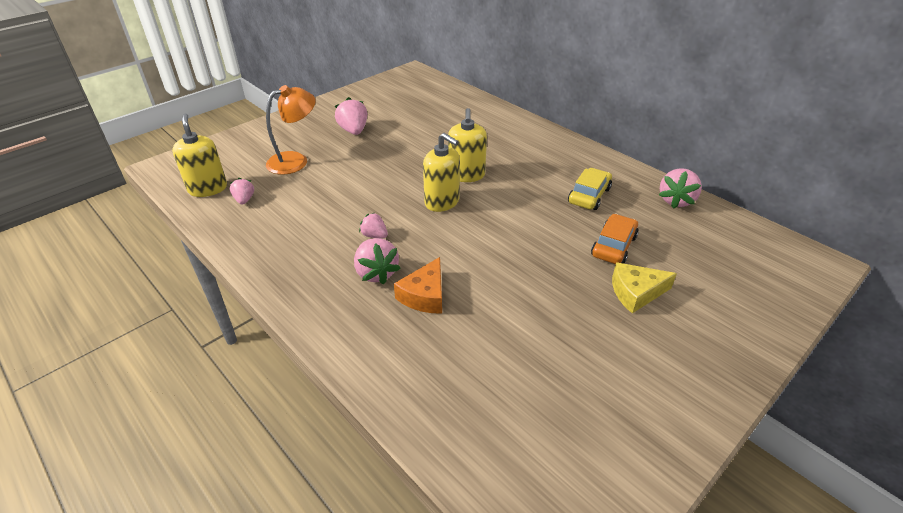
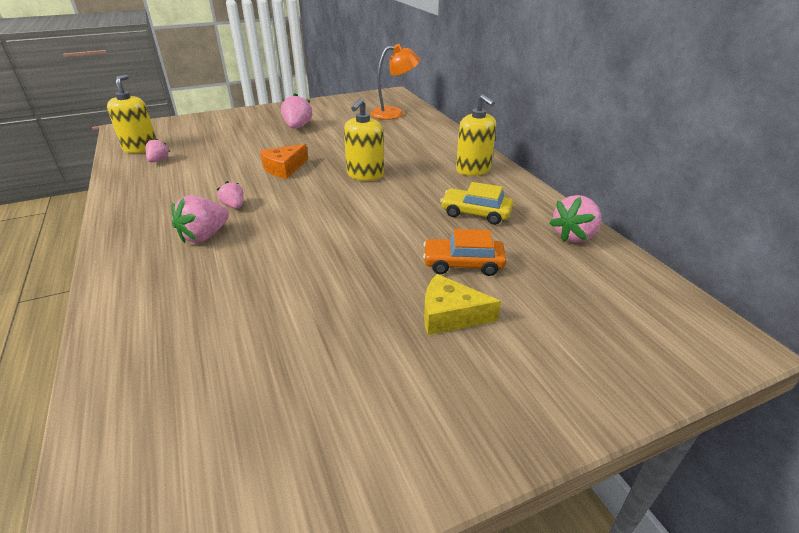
camera: 20 degrees right, 5 degrees down
orange lamp [266,85,316,175] -> orange lamp moved to [370,44,420,120]
pink strawberry [354,238,401,285] -> pink strawberry turned 45 degrees clockwise [171,195,229,243]
orange cheese [394,257,442,314] -> orange cheese moved to [260,144,308,179]
yellow soap dispenser [423,133,460,212] -> yellow soap dispenser moved to [456,94,496,176]
yellow car [568,168,612,210] -> yellow car turned 120 degrees counterclockwise [440,182,513,225]
orange car [591,214,638,264] -> orange car turned 135 degrees counterclockwise [423,229,507,276]

